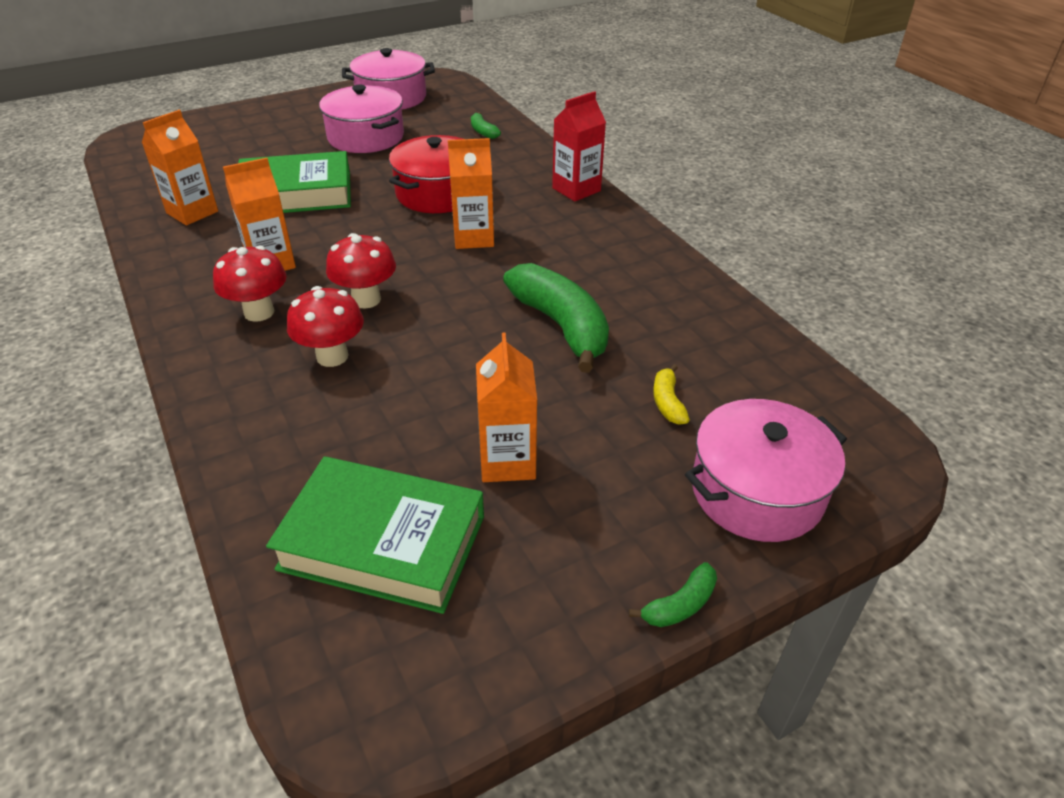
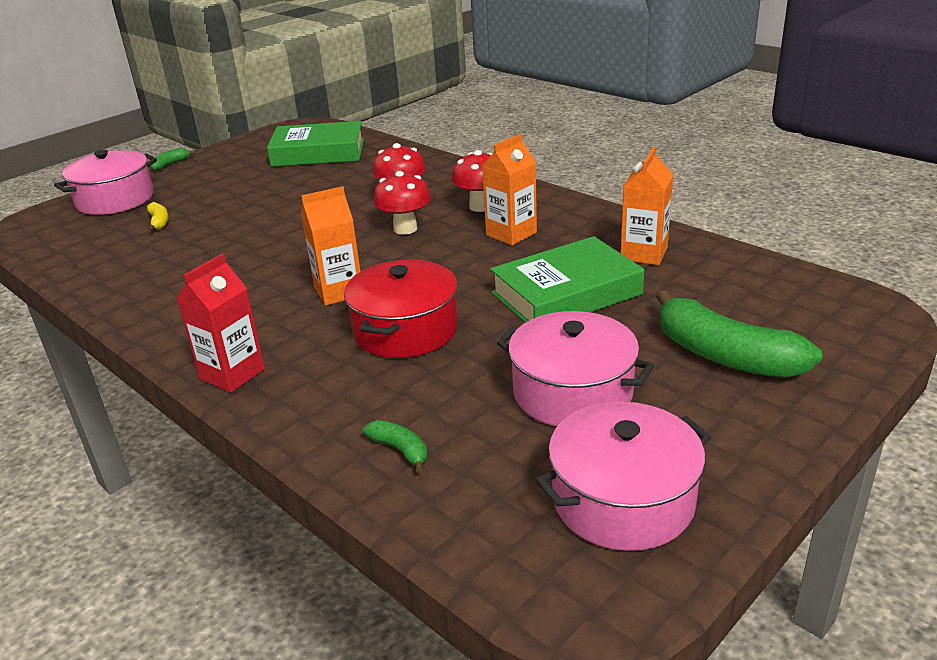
camera: 165 degrees right, 10 degrees down
orange carton [476,333,537,482] -> none
green banana [503,263,609,373] -> green banana moved to [656,290,823,378]

